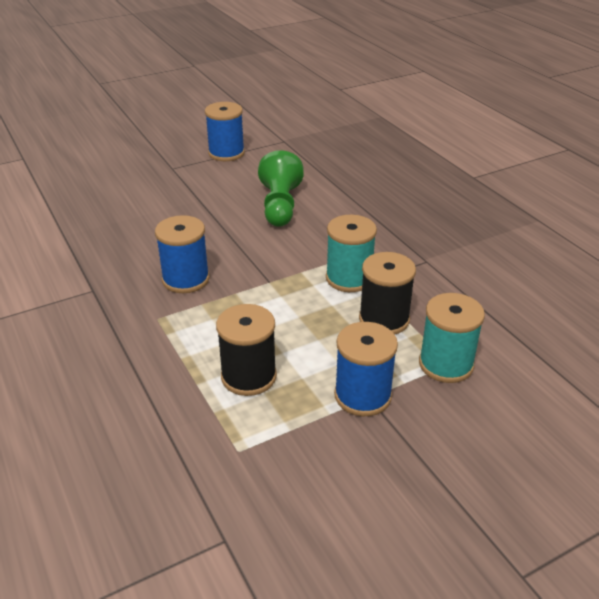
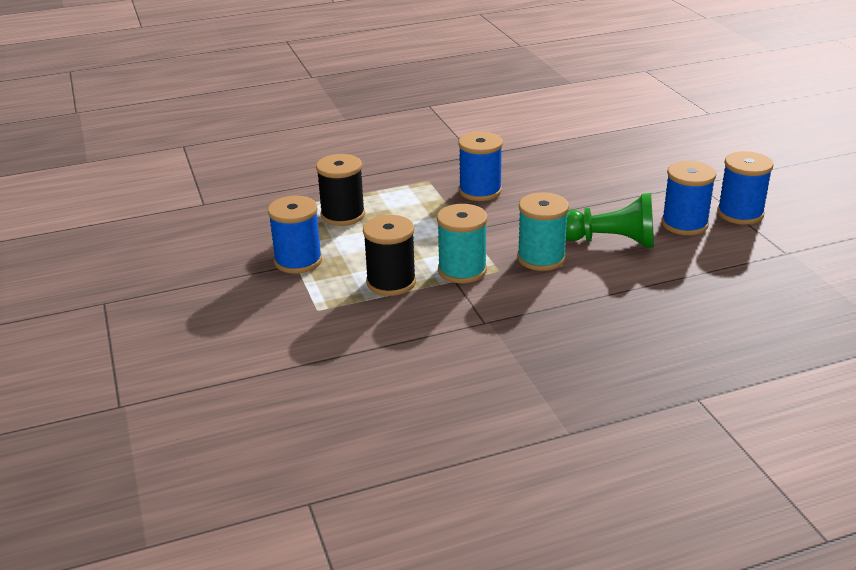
camera: 100 degrees right, 5 degrees down
turquoise spool [419,293,485,383] -> turquoise spool moved to [517,192,569,271]
none -> blue spool [661,161,716,235]

